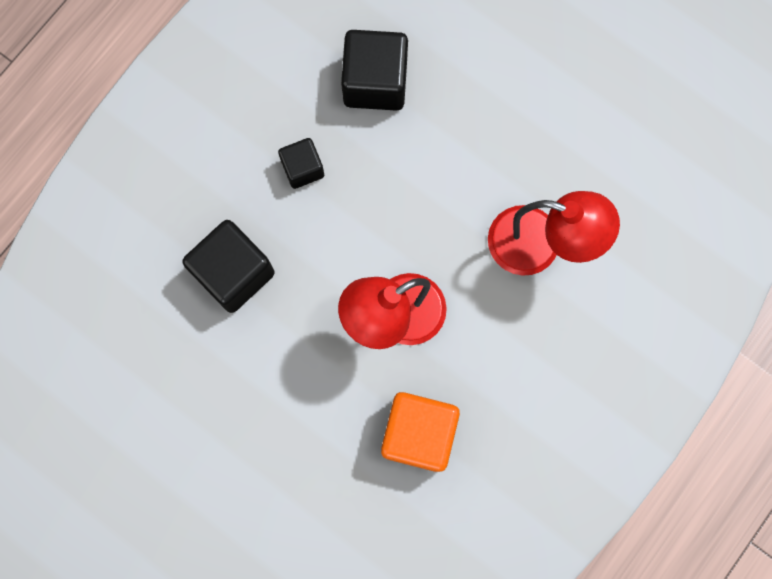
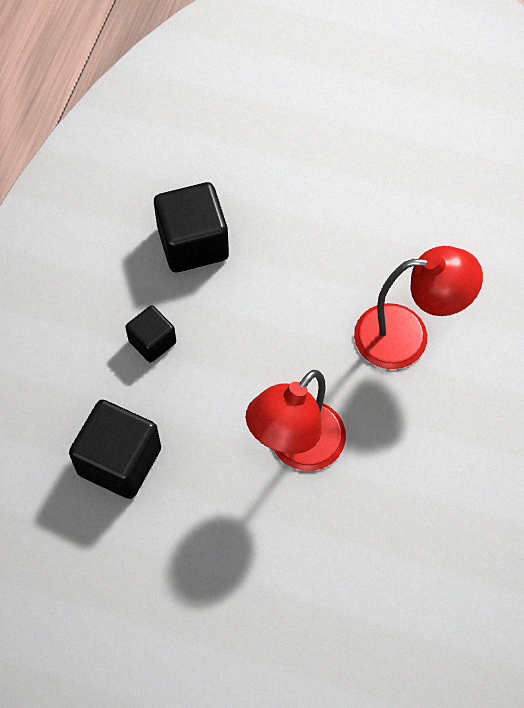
camera: 20 degrees left, 15 degrees down
orange cube [381,392,460,472] -> none

